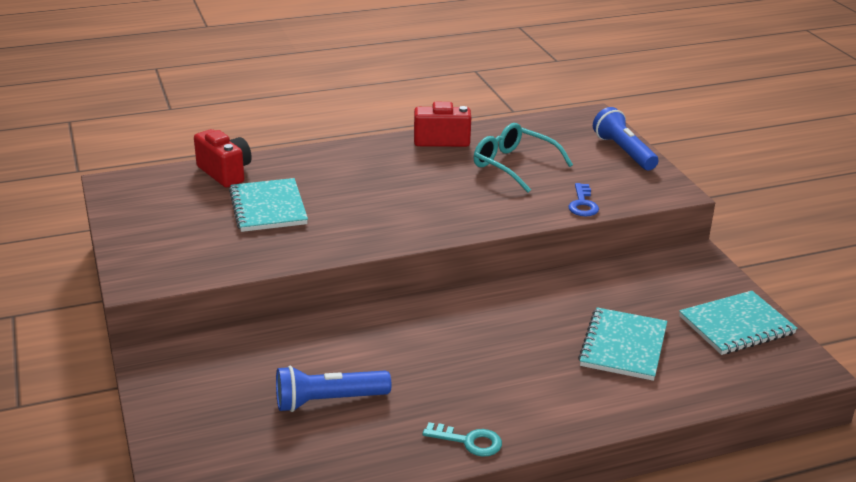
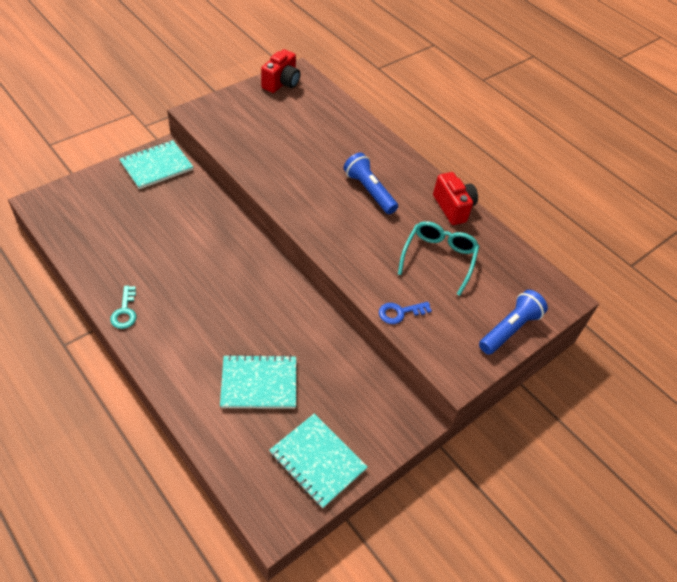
camera: 65 degrees right, 20 degrees up
red camera [194,129,252,187] -> red camera moved to [261,49,300,93]
turquoise notebook [229,178,308,232] -> turquoise notebook moved to [119,140,193,189]
blue flashlight [276,366,391,412] -> blue flashlight moved to [344,152,398,214]

